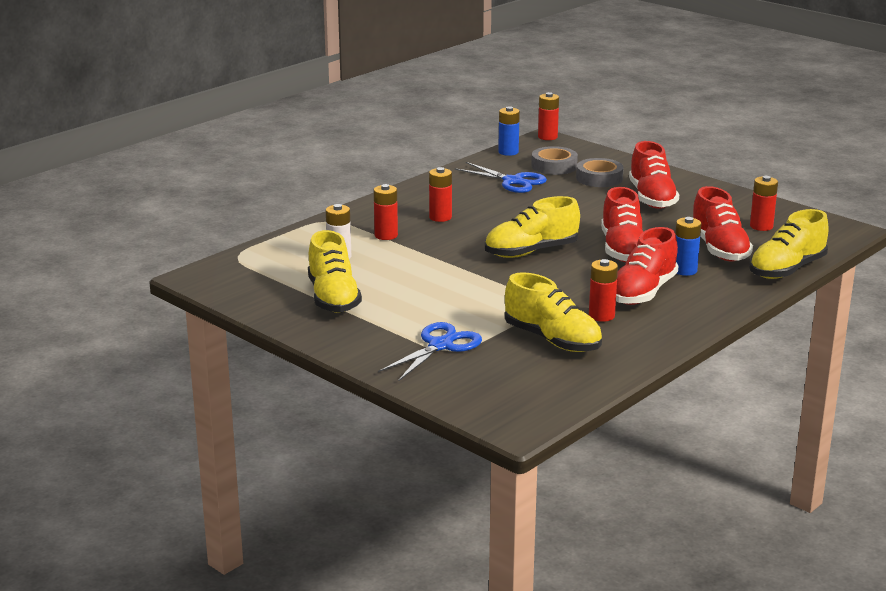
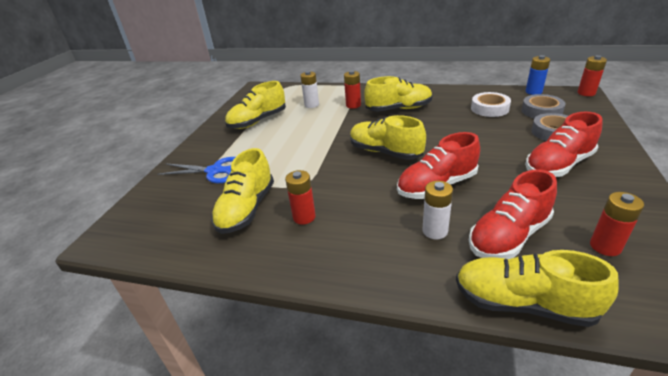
camera: 65 degrees right, 10 degrees up
red battery [429,167,452,222] -> yellow shoe [364,76,433,112]
blue scissors [455,162,547,193] -> white tape [471,92,511,117]
red shoe [616,227,678,305] -> none
blue battery [675,217,701,276] -> white battery [422,181,453,239]

